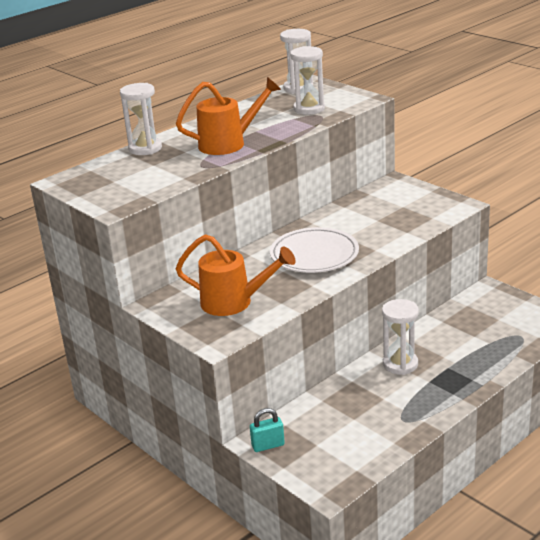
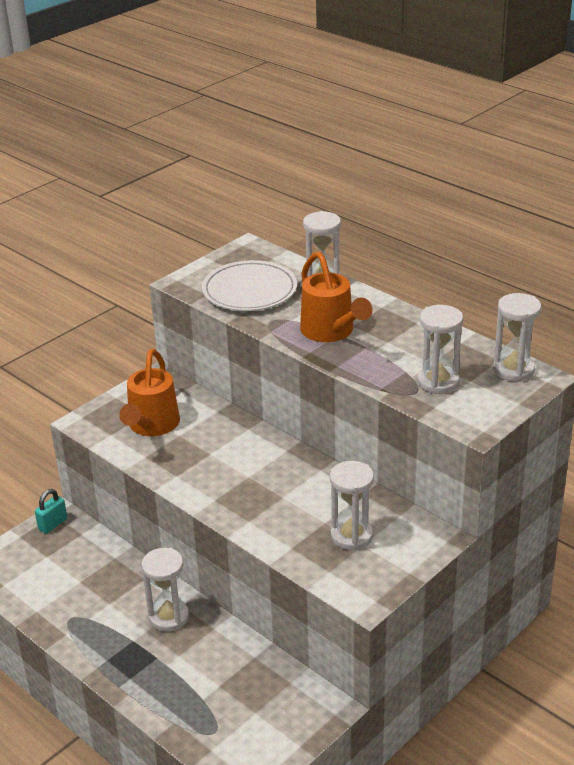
camera: 85 degrees right, 5 degrees up
turquoise padlock [250,408,285,452] -> turquoise padlock turned 60 degrees clockwise [35,489,67,534]
white plate [270,227,359,273] -> white plate moved to [202,260,297,311]
none -> white hourglass [330,461,374,551]

